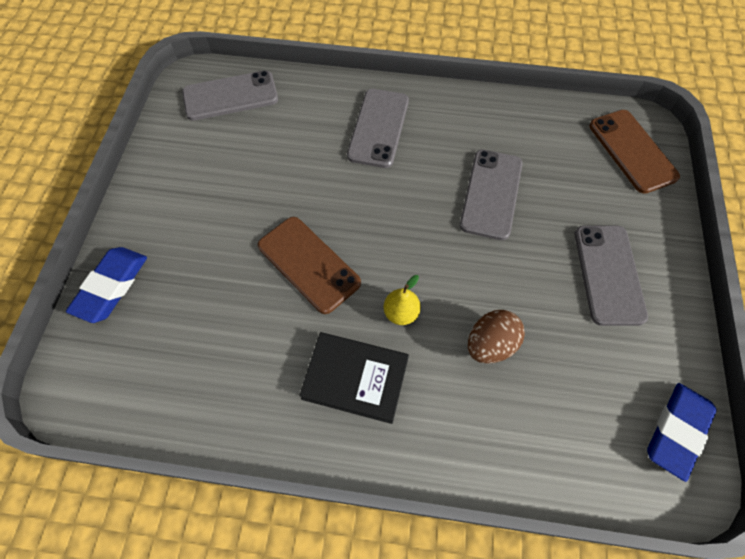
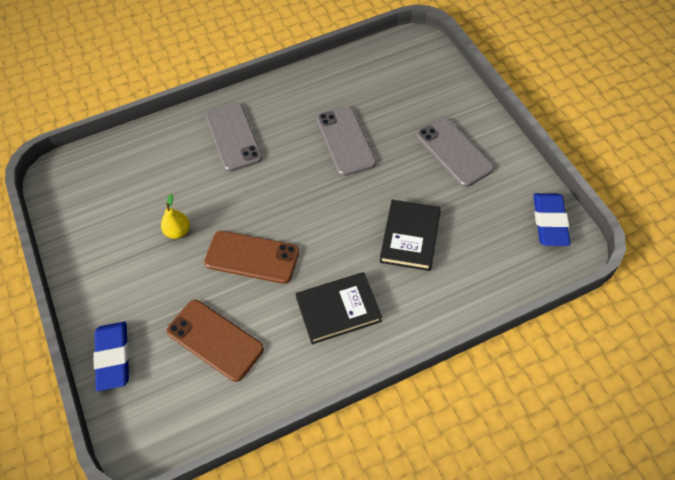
camera: 30 degrees left, 5 degrees down
grey phone [182,71,278,121] -> none
yellow pear [384,275,421,325] -> yellow pear moved to [161,194,190,239]
brown egg [468,310,525,364] -> black book [380,200,441,271]
brown phone [589,110,680,194] -> brown phone moved to [167,300,264,382]

